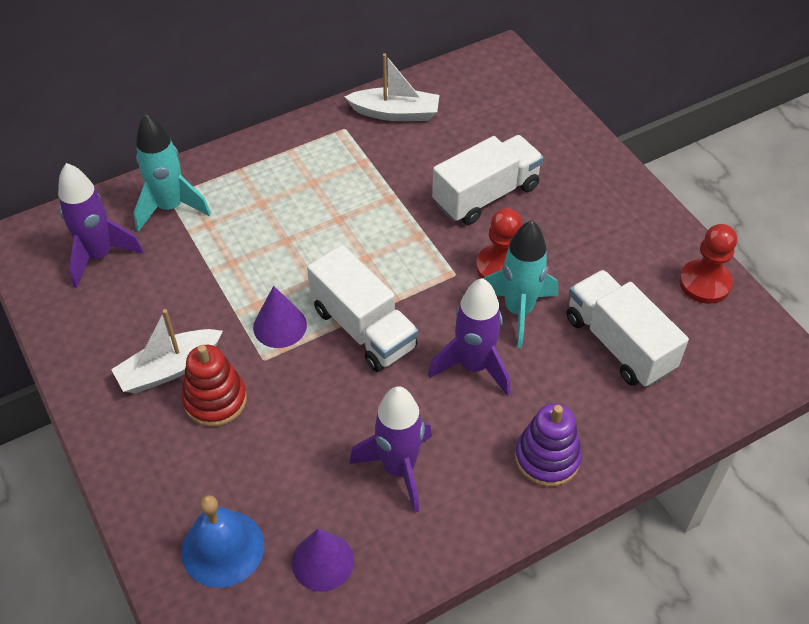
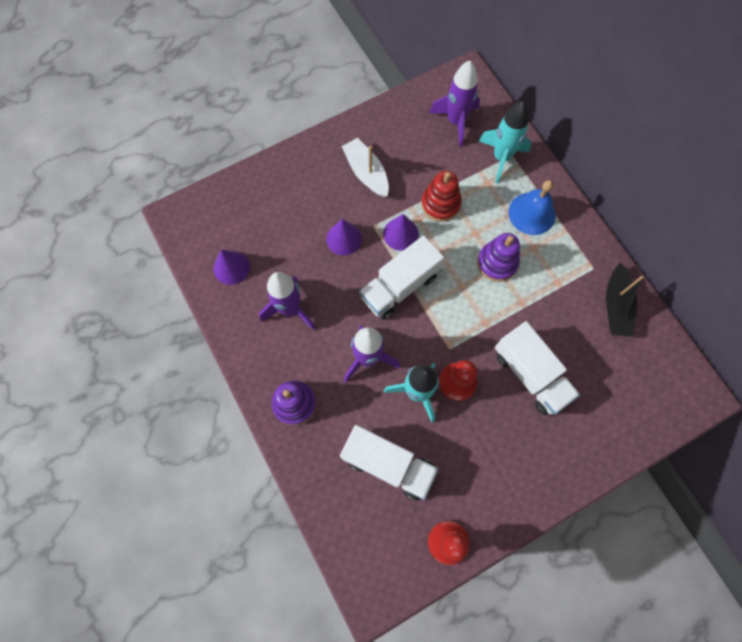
camera: 90 degrees right, 20 degrees up
blue bell [181,495,264,588] -> blue bell moved to [509,180,556,235]
red stacking toy [182,345,247,427] -> red stacking toy moved to [421,171,462,222]
white boat [344,54,439,121] -> black boat [606,263,644,337]
white truck [567,270,689,387] -> white truck turned 60 degrees clockwise [340,425,439,500]
none -> purple cone [326,219,362,255]
none -> purple stacking toy [477,233,520,282]

